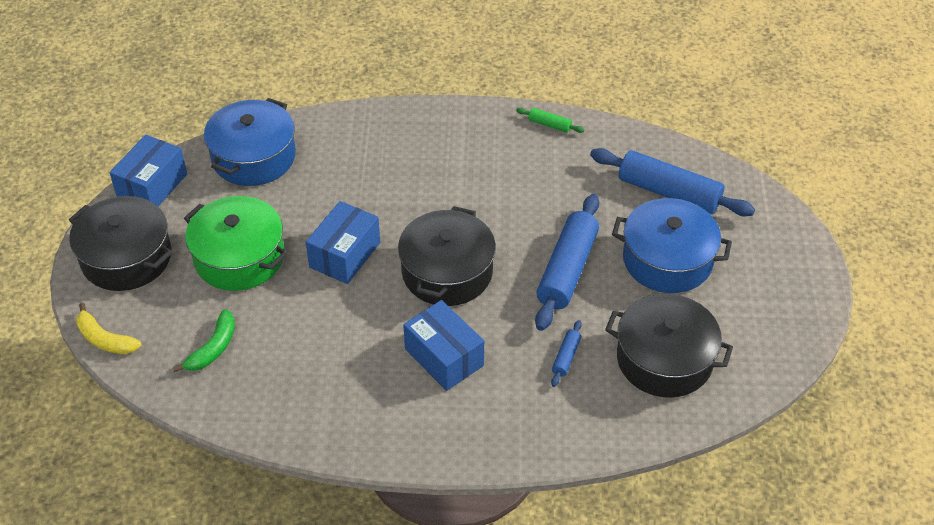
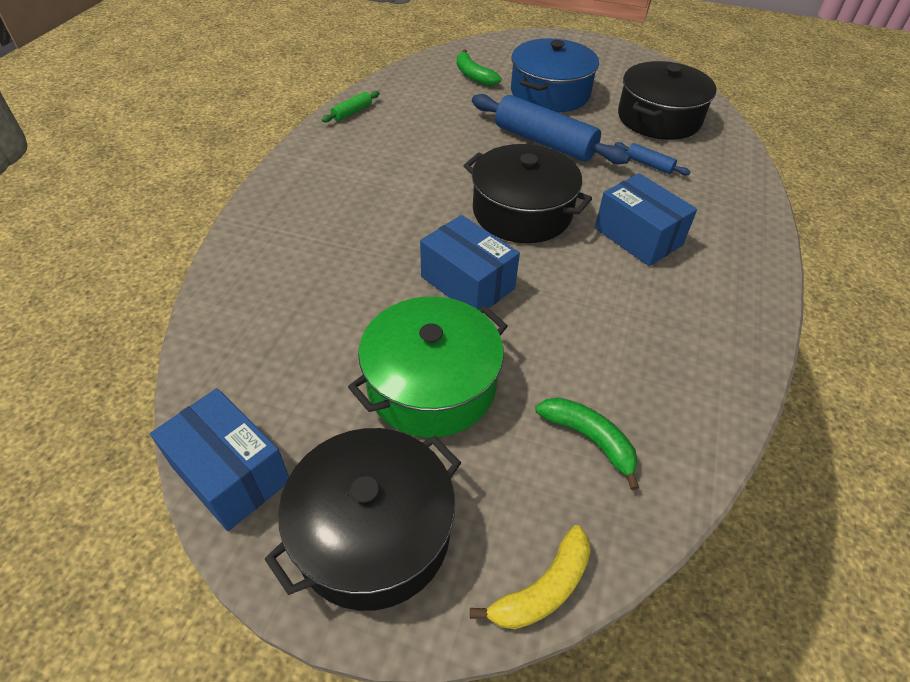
camera: 75 degrees left, 0 degrees up
blue pot [204,98,296,186] -> none
blue box [403,300,484,391] -> blue box turned 75 degrees clockwise [595,173,697,266]
blue rolling pin [590,148,755,216] -> green banana [457,49,501,86]

